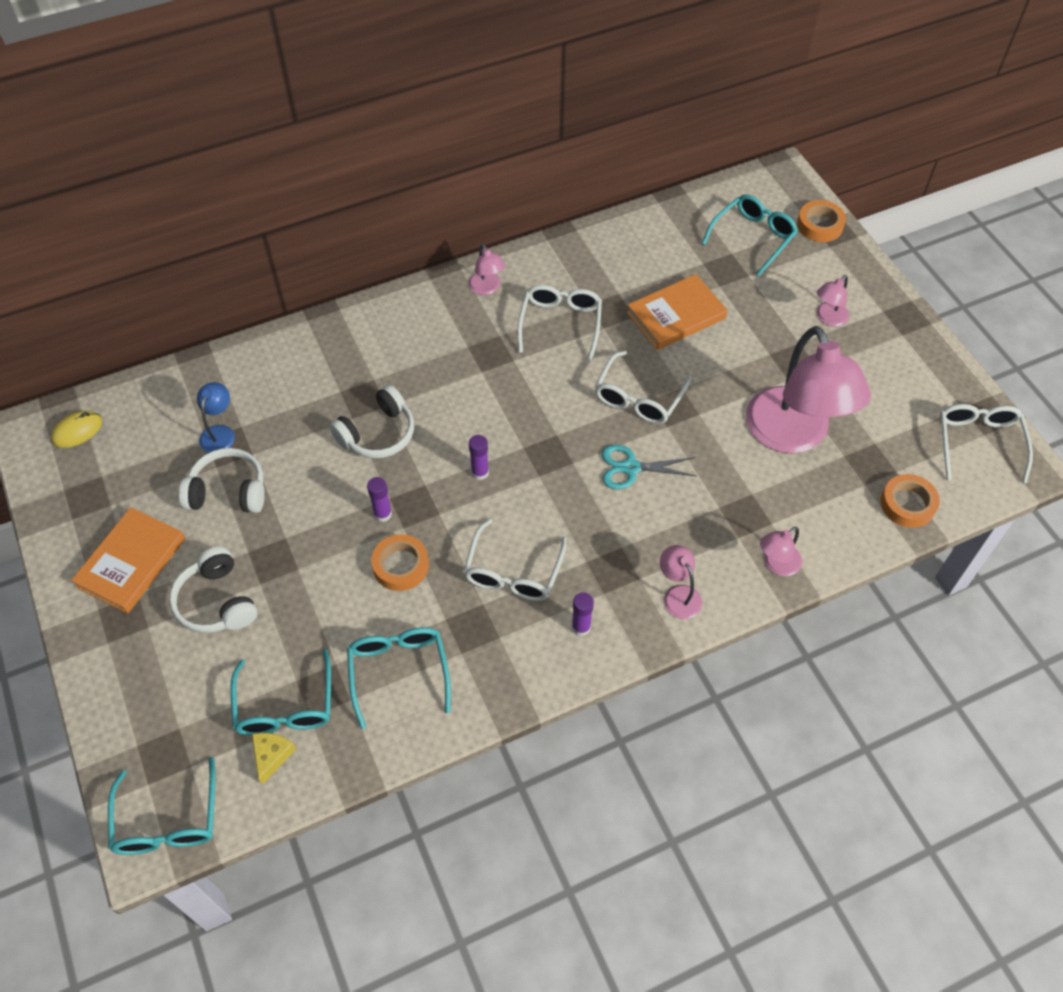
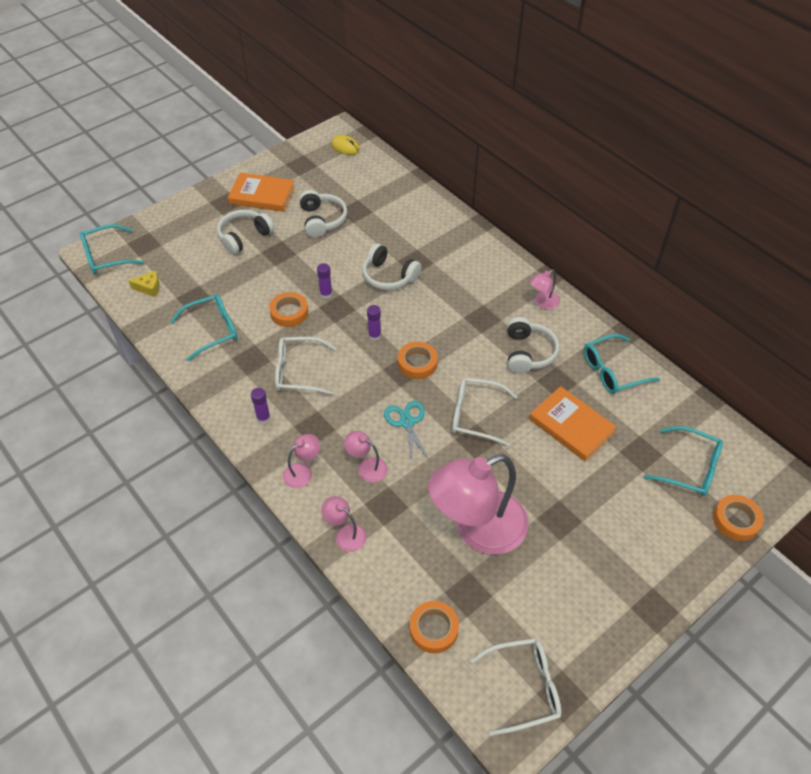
camera: 75 degrees right, 5 degrees down
blue lamp [197,382,235,453] -> none
turquoise glasses [230,649,331,736] -> turquoise glasses moved to [584,334,660,394]
white glasses [517,285,602,361] -> white headphones [507,317,559,374]
pink lamp [817,275,850,327] -> pink lamp moved to [344,431,388,482]
none -> orange tape [398,342,438,379]

